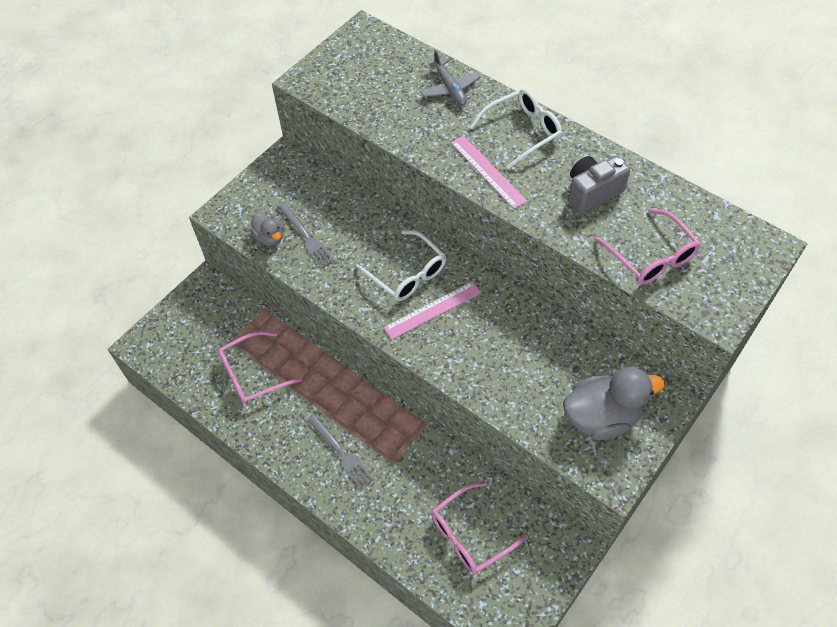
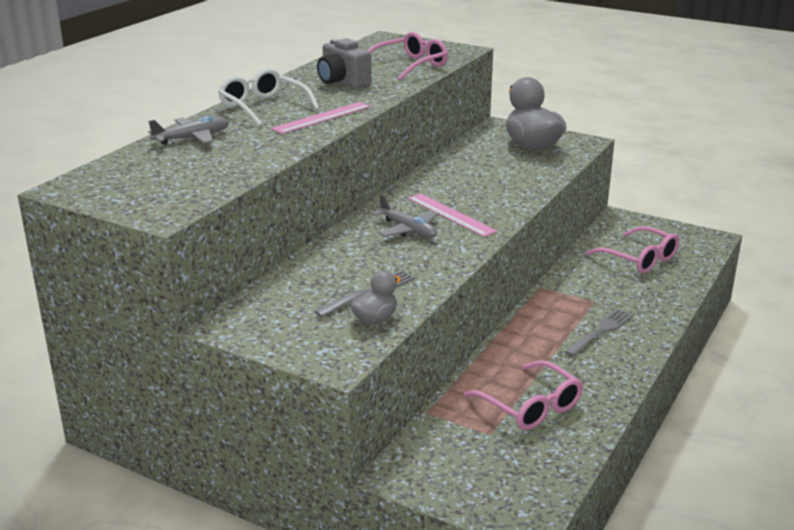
camera: 100 degrees left, 30 degrees down
white glasses [356,230,446,301] -> grey plane [371,194,439,238]

